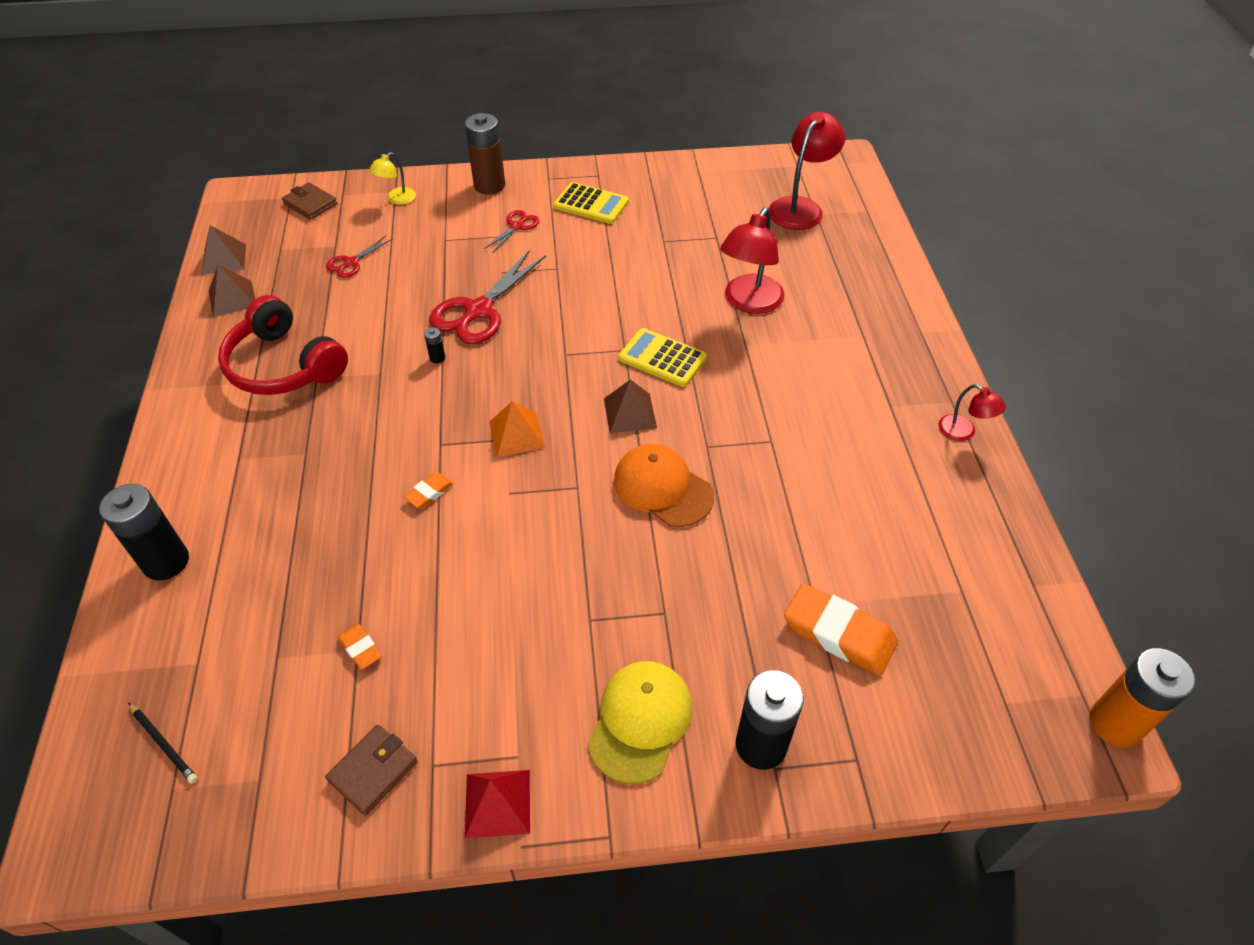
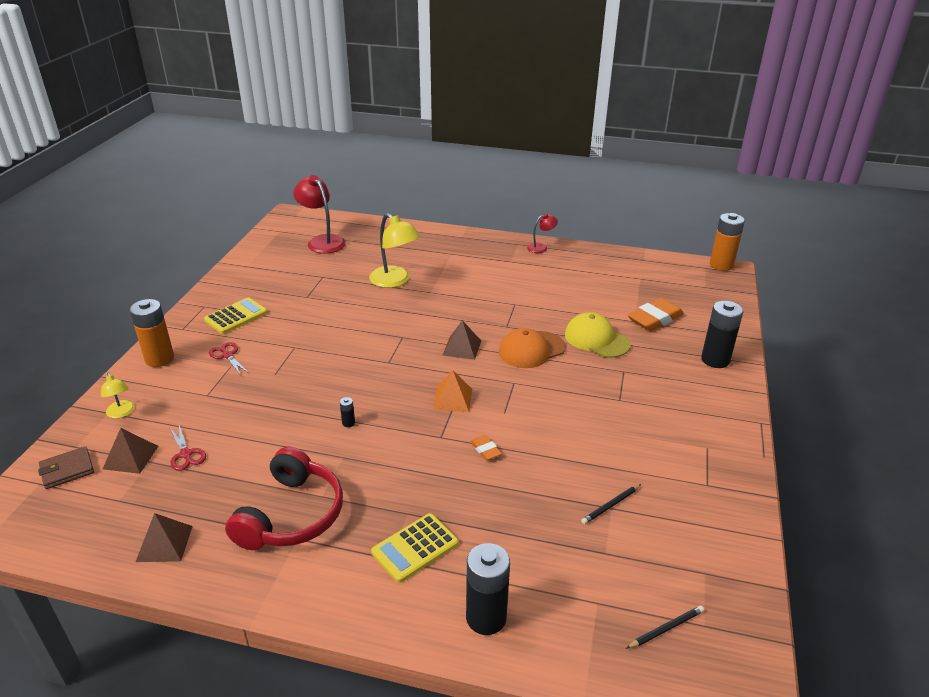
camera: 70 degrees left, 15 degrees down
brown pyramid [202,225,246,275] -> brown pyramid moved to [103,428,158,474]
red headphones [218,295,348,395] -> red headphones turned 45 degrees counterclockwise [225,446,343,550]
brown wallet [325,725,417,815] -> none
orange eraser [337,624,382,670] -> black pencil [581,484,641,524]
red scissors [429,250,546,344] -> none
brown battery [465,113,505,195] -> orange battery [130,299,174,367]
red pyramid [465,770,530,838] -> none
yellow cap [588,661,693,784] -> yellow cap moved to [565,312,631,358]
yellow calculator [618,328,707,387] -> yellow calculator moved to [371,513,459,583]
red lamp [720,208,784,314] -> yellow lamp [369,213,421,288]

